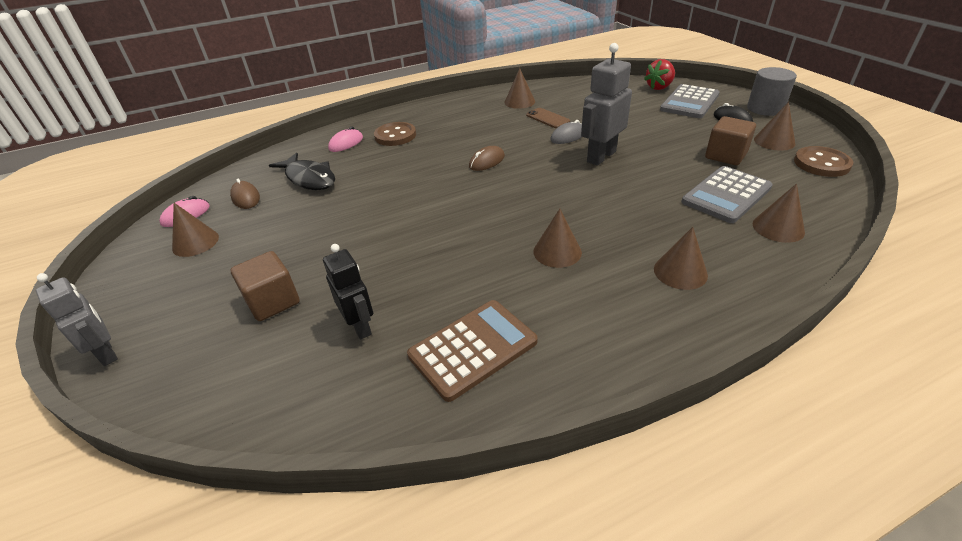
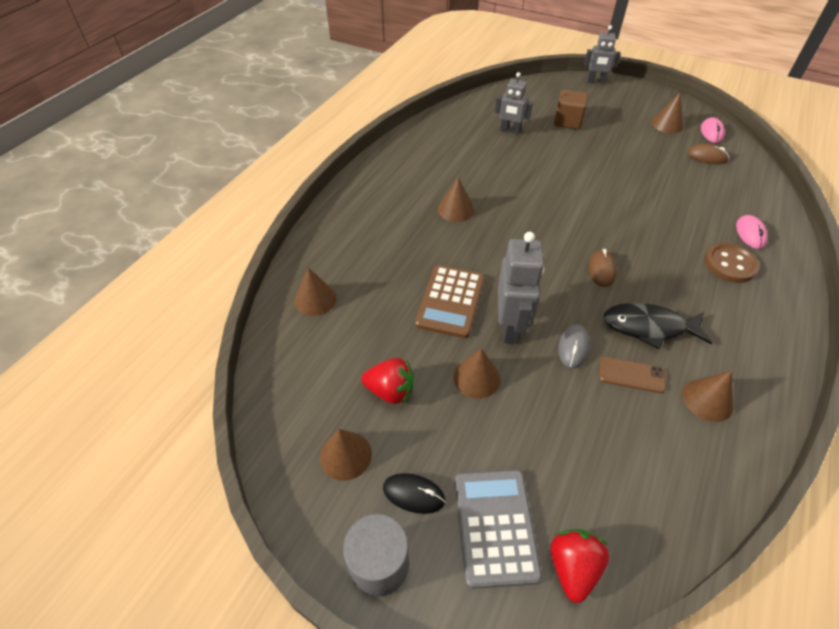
camera: 140 degrees right, 10 degrees up
black fish [269,153,335,190] -> black fish moved to [604,303,712,349]
black robot [323,244,373,339] -> grey robot [495,72,533,134]
brown calculator [407,300,538,402] -> brown calculator moved to [415,265,485,338]
brown cone [654,227,708,290] -> brown cone moved to [453,348,501,399]
grey calculator [681,166,773,223] -> none
brown cube [705,116,756,165] -> red strawberry [361,358,414,404]
brown button [794,146,853,177] -> none

